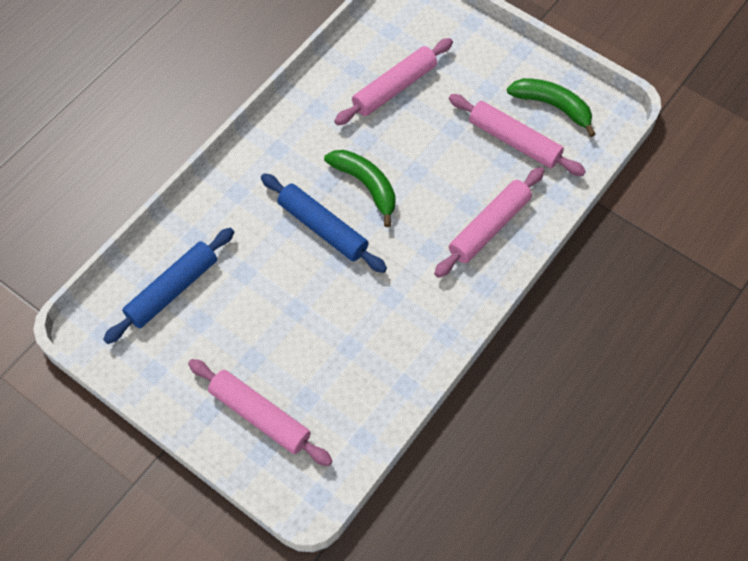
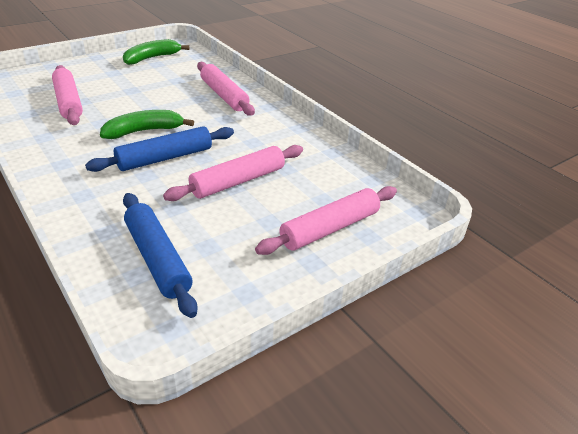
camera: 75 degrees left, 25 degrees down
pink rolling pin [449,94,586,176] -> pink rolling pin moved to [163,145,303,201]

